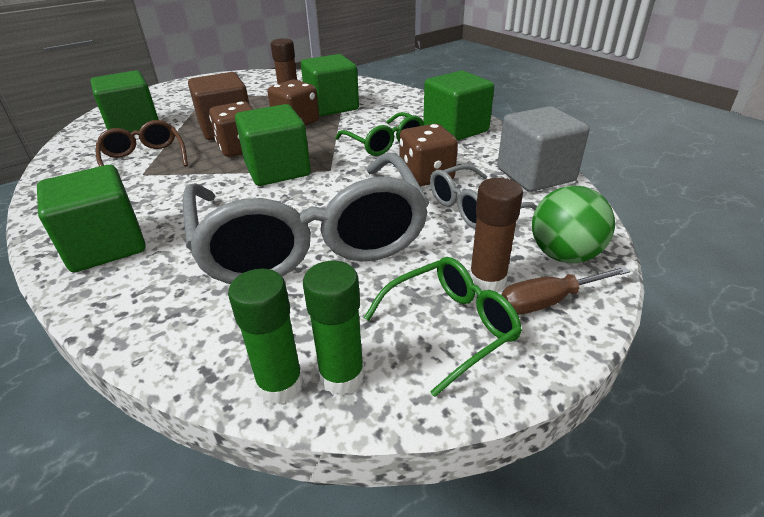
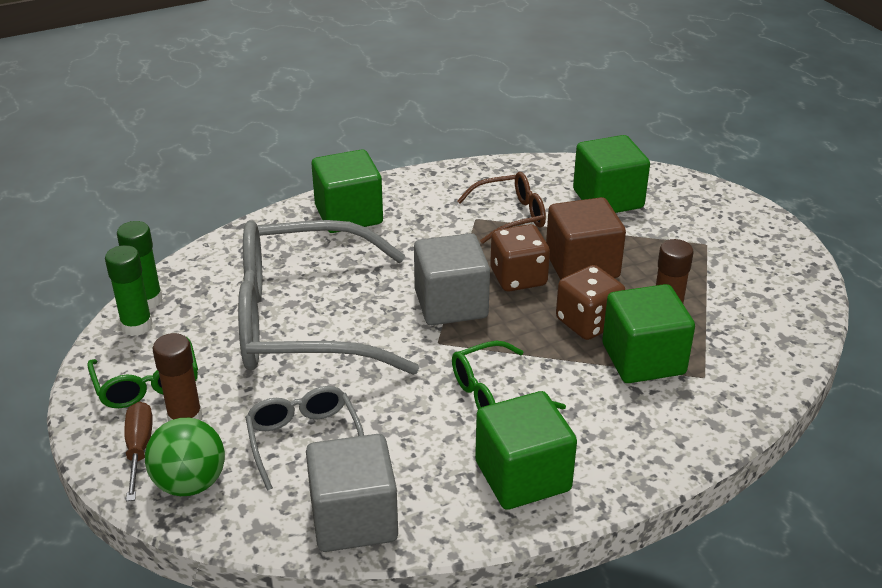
camera: 100 degrees right, 0 degrees up
green cube [235,104,311,186] -> grey cube [414,233,490,325]
brown dice [400,124,458,186] -> none

